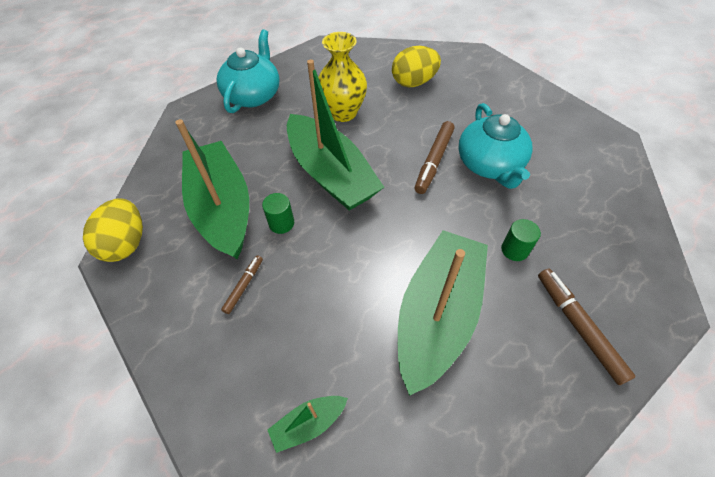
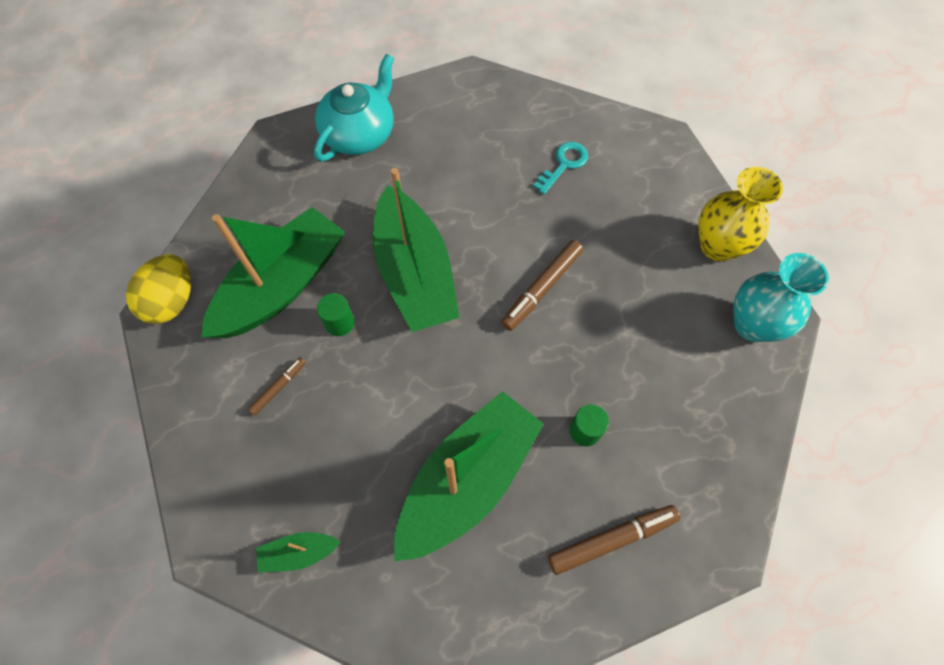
camera: 15 degrees right, 10 degrees up
green boat [175,119,249,259] -> green boat turned 45 degrees clockwise [201,207,345,338]
yellow vase [318,32,367,122] -> yellow vase moved to [698,167,783,262]
yellow egg [392,46,441,87] -> turquoise key [533,142,588,195]
turquoise teapot [458,103,533,189] -> none
brown marker [538,269,635,385] -> brown marker turned 75 degrees clockwise [548,505,680,575]
none -> turquoise vase [734,253,829,342]

